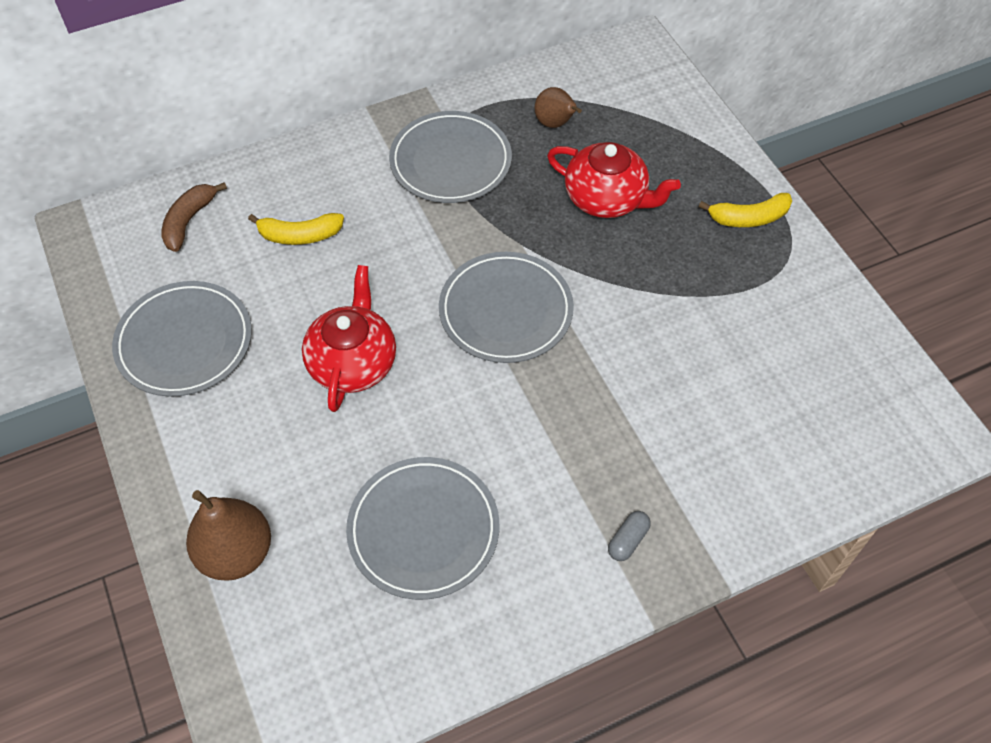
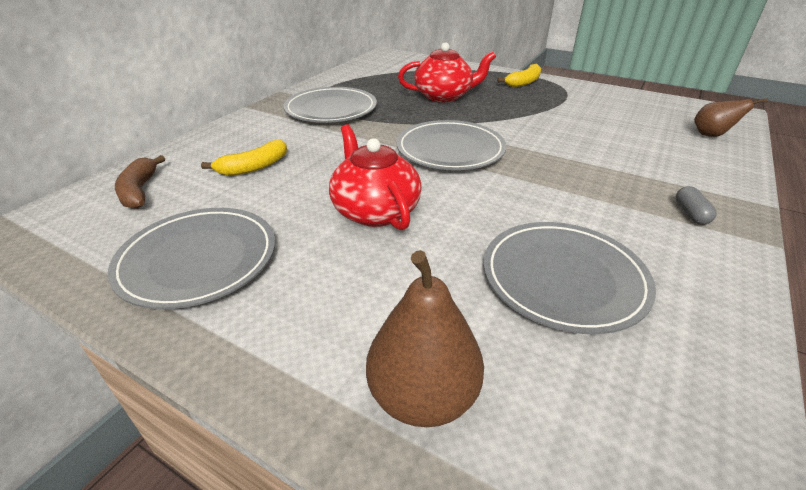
camera: 35 degrees left, 20 degrees down
brown pear [534,87,582,128] -> brown pear moved to [694,98,768,137]

